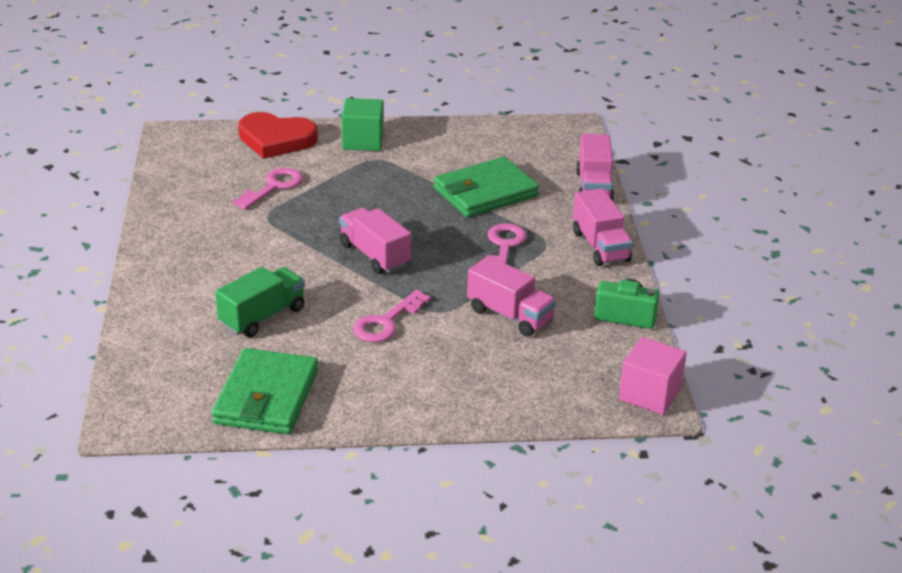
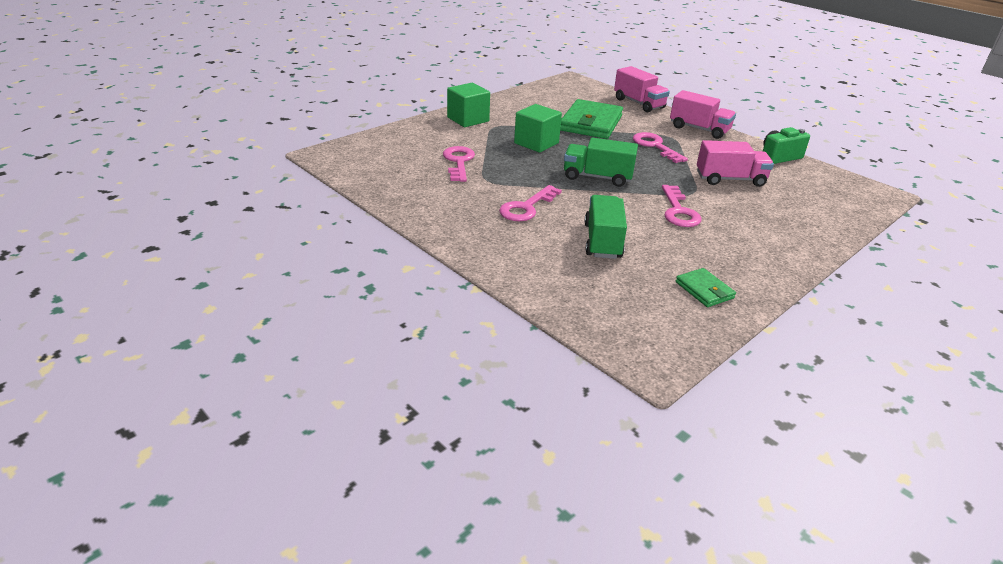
camera: 40 degrees left, 0 degrees up
green wallet [212,348,318,435] -> green wallet [676,268,736,307], size x0.49
red heart [238,112,318,159] -> none
pink truck [339,208,411,274] -> green truck [564,137,638,187]
pink cube [619,337,687,415] -> none
none -> pink key [499,185,562,221]
none -> green cube [514,104,562,153]

